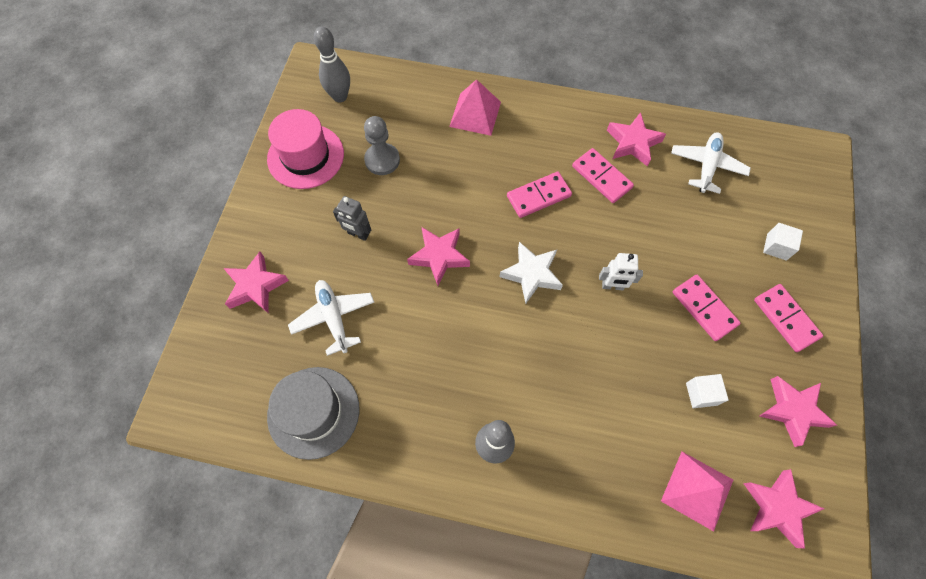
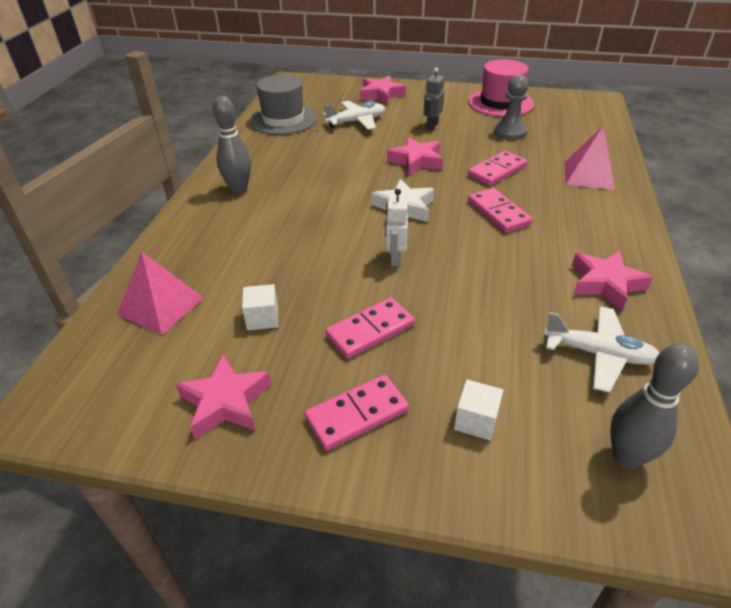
camera: 90 degrees right, 25 degrees down
grey bowling pin [314,27,350,102] -> grey bowling pin moved to [610,343,699,469]
pink domino [572,148,634,203] -> pink domino moved to [468,151,527,186]
pink star [743,469,824,549] -> none

